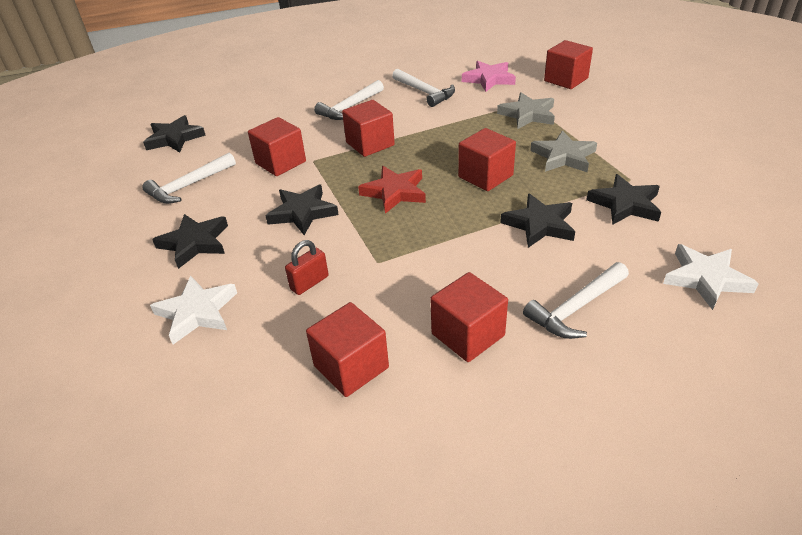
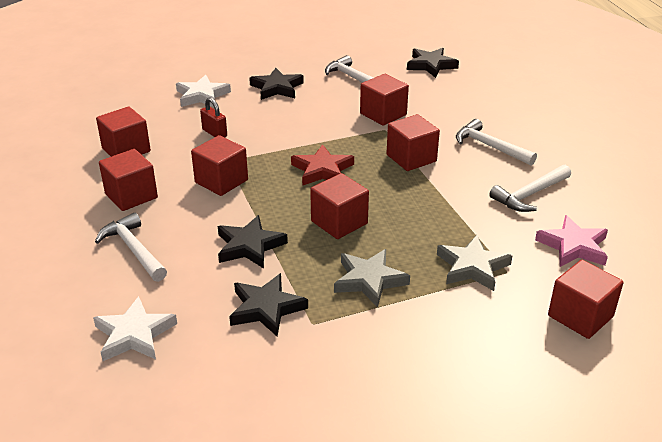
camera: 90 degrees right, 5 degrees down
black star [265,184,339,235] -> none
none -> red cube [191,135,248,196]

